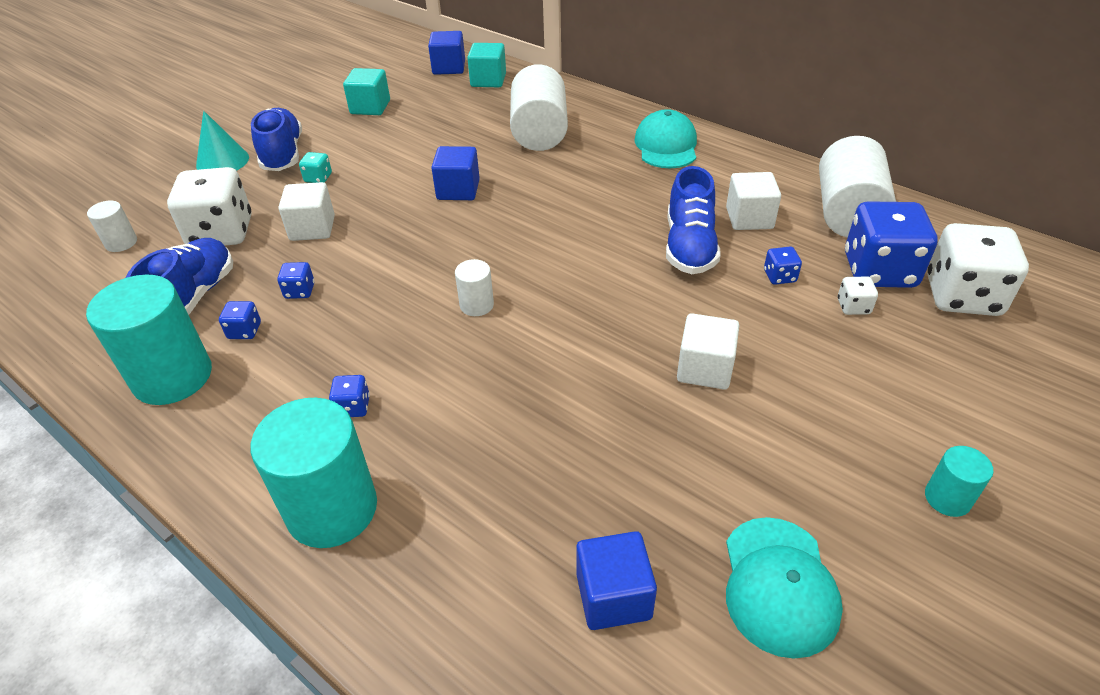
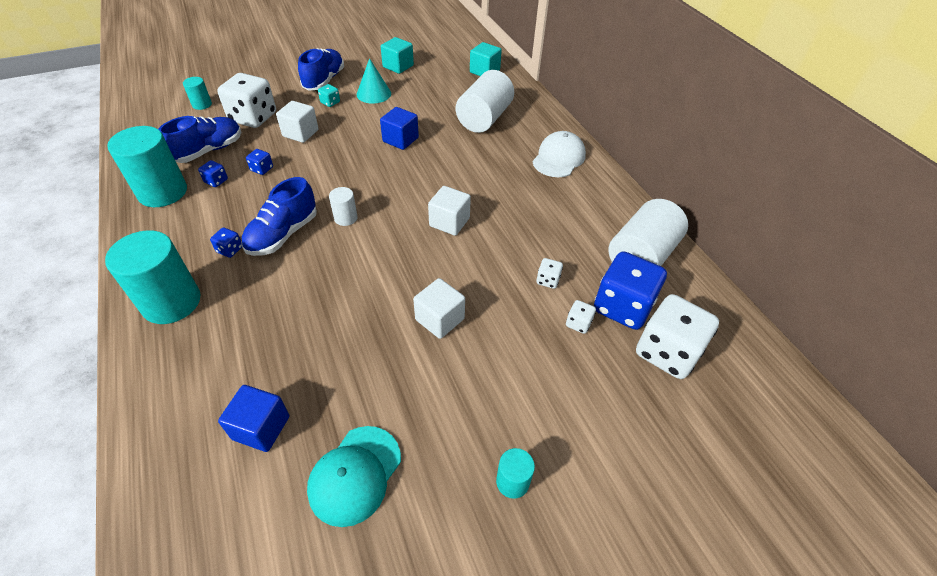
camera: 25 degrees right, 5 degrees up
white cylinder [87,200,137,252] -> turquoise cylinder [183,77,212,110]
turquoise cone [196,111,249,171] -> turquoise cone moved to [357,58,391,104]
blue cube [428,31,465,75] -> none
turquoise cap [634,109,697,168] -> white cap [533,131,586,177]
blue shoe [666,166,721,274] -> blue shoe moved to [241,177,317,256]
white cube [726,172,781,230] -> white cube moved to [428,186,471,236]
blue dice [764,247,802,285] -> white dice [536,258,563,289]

